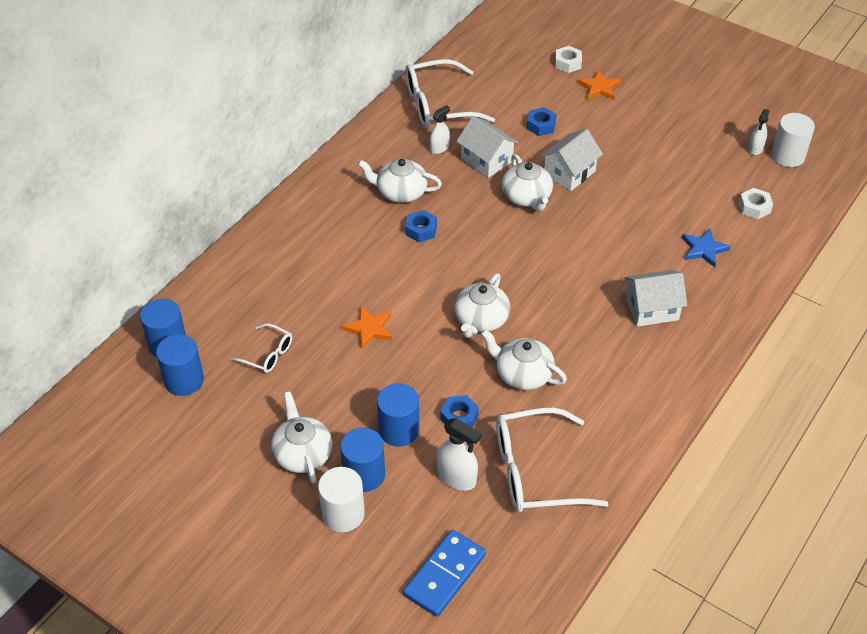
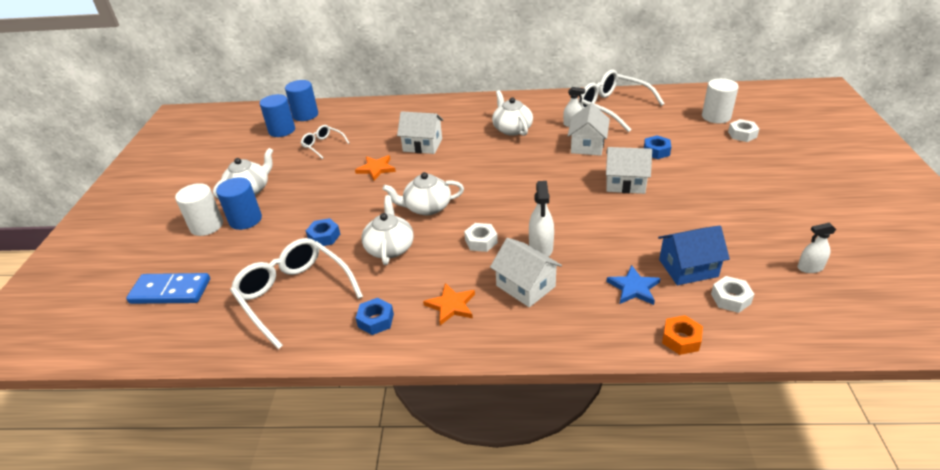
camera: 60 degrees right, 10 degrees down
white glasses [230,323,292,373] -> white glasses turned 135 degrees clockwise [301,125,349,159]
blue cylinder [377,383,419,447] -> none
blue nut [405,210,437,242] -> blue nut moved to [356,298,394,335]
white spray bottle [436,418,482,491] -> white spray bottle moved to [529,181,554,257]
white teapot [502,154,553,211] -> none
orange star [578,69,621,100] -> orange star moved to [423,283,475,325]
white cylinder [771,113,815,167] -> white cylinder moved to [702,78,739,123]
none -> white house [397,111,443,154]
none -> white nut [464,223,498,252]
none -> blue house [658,225,730,285]
none -> orange nut [662,315,703,355]

